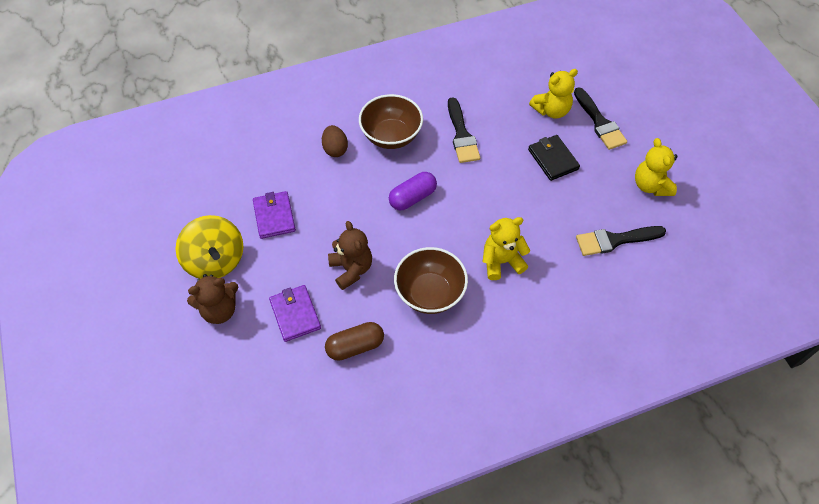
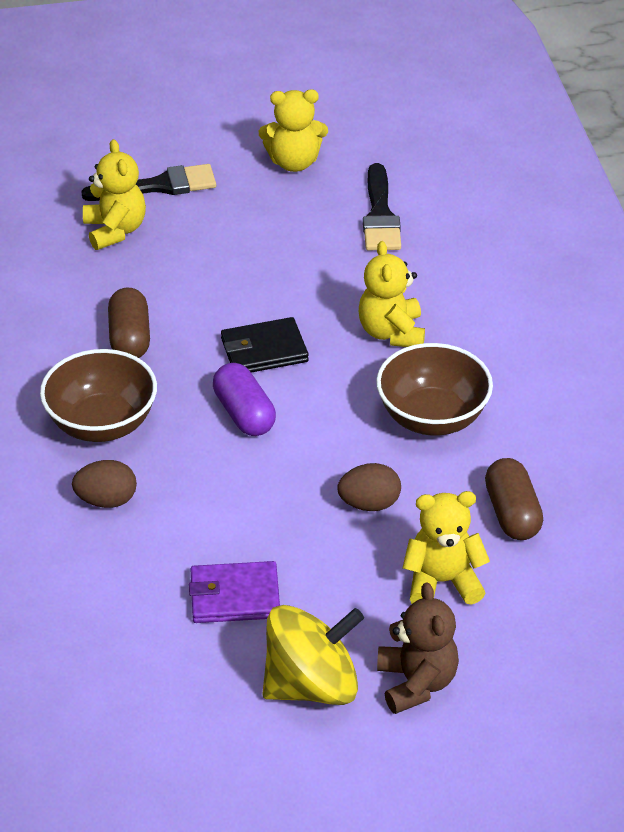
camera: 80 degrees left, 15 degrees down
purple wallet [269,285,321,342] -> yellow teddy bear [402,491,490,605]
brown teddy bear [328,221,372,290] -> brown egg [337,463,401,511]
black brush [448,97,480,163] -> brown capsule [108,288,150,358]
black wallet [528,135,580,181] -> black wallet moved to [221,317,309,373]

